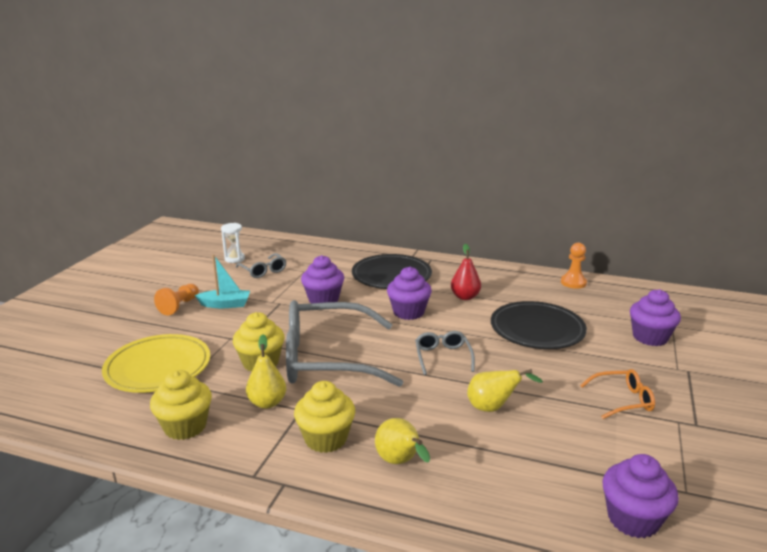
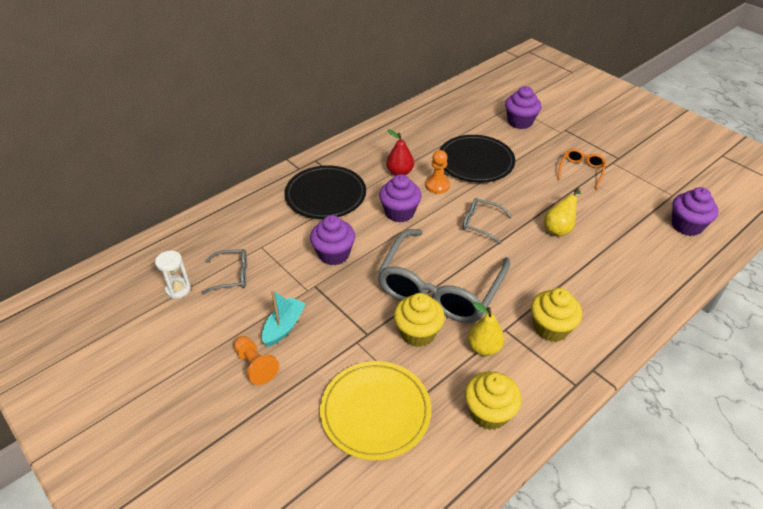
camera: 60 degrees left, 20 degrees up
yellow pear [375,418,430,464] -> none
orange pawn [561,243,587,289] -> orange pawn moved to [425,150,450,194]

